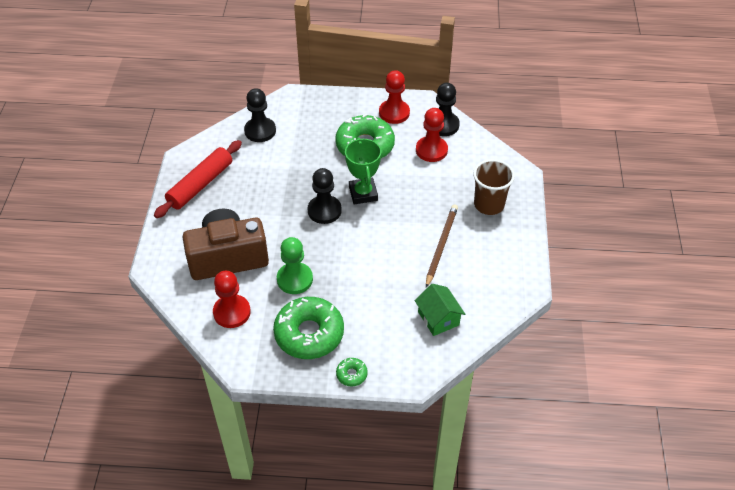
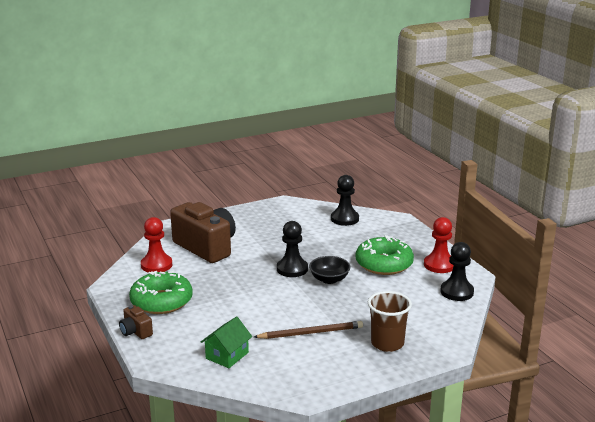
camera: 60 degrees right, 25 degrees down
red rolling pin [154,140,242,218] -> none
green pawn [277,237,313,294] -> none
green donut [336,358,368,386] -> brown camera [119,305,153,339]
green trophy [345,137,382,204] -> black bowl [309,256,350,284]
red pawn [416,108,448,162] -> none

